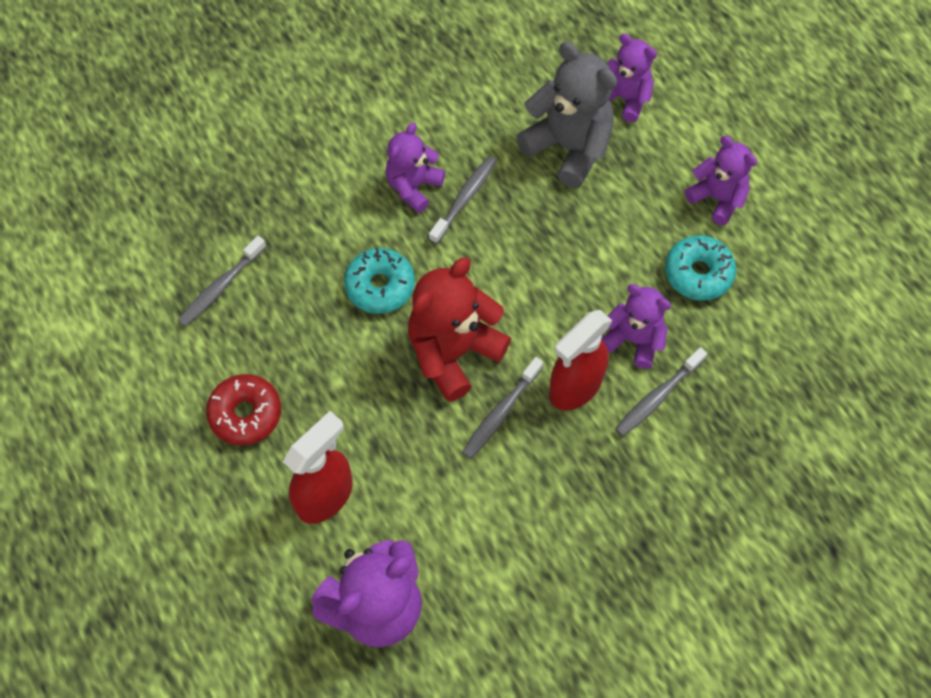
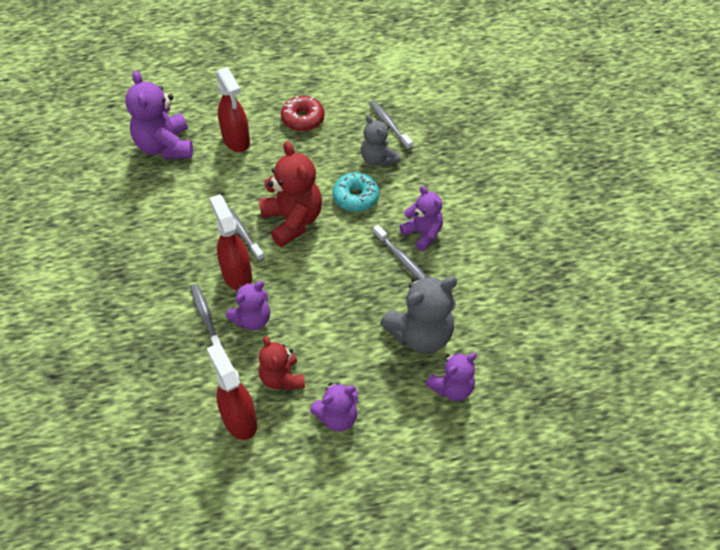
camera: 110 degrees right, 10 degrees down
turquoise donut [665,235,736,301] -> red teddy bear [259,336,305,391]
none -> red spray bottle [207,343,257,440]
none -> grey teddy bear [361,115,400,167]

